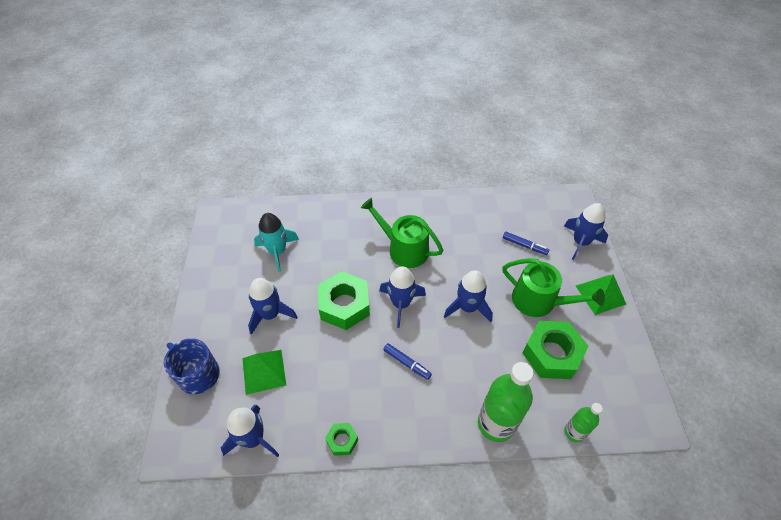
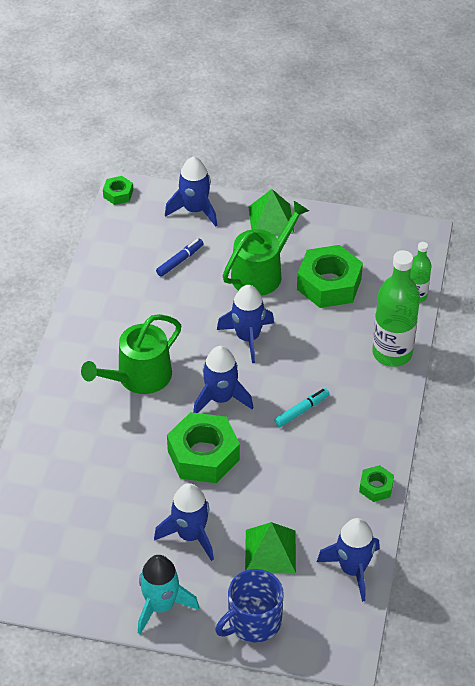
camera: 75 degrees left, 5 degrees down
turquoise rocket [254,213,299,272] -> turquoise rocket moved to [138,555,199,634]
blue marker [383,343,432,380] -> turquoise marker [274,388,329,427]
none -> green nut [103,176,133,205]

